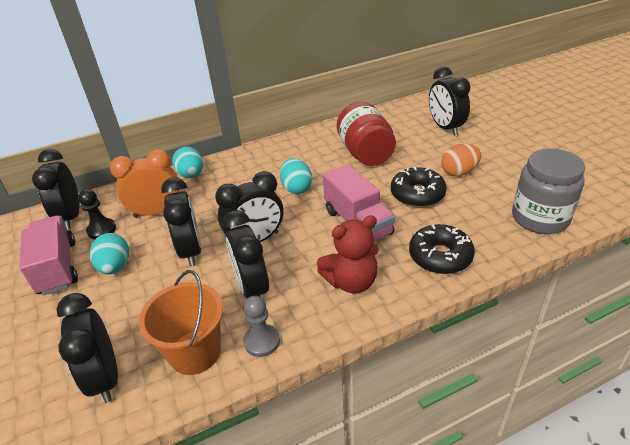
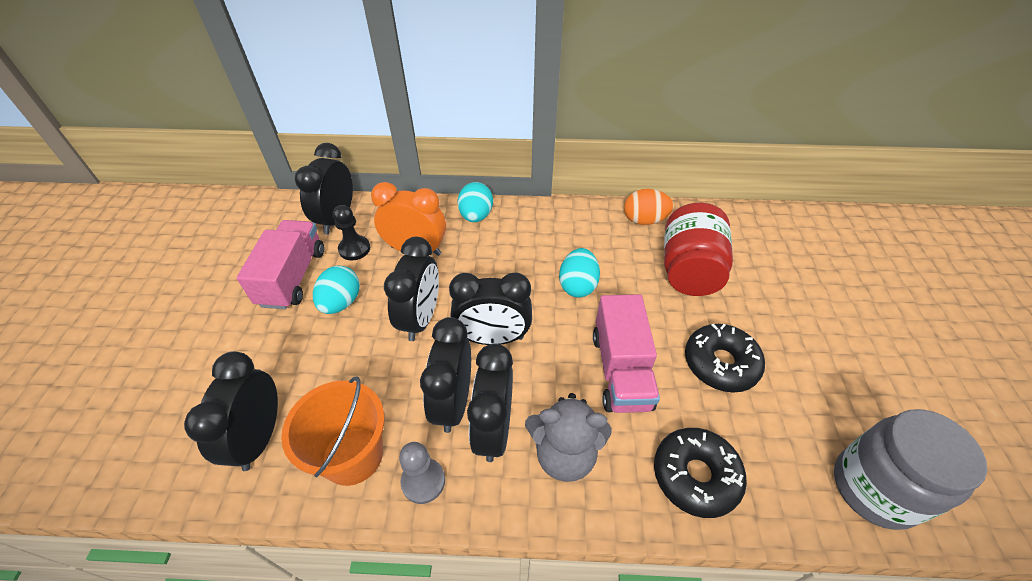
camera: 25 degrees right, 10 degrees up
red teddy bear [317,215,379,293] -> grey teddy bear [525,393,612,482]
black clock [429,66,471,136] -> black clock moved to [467,343,513,462]
orange egg [441,144,481,177] -> orange egg moved to [624,189,674,225]

